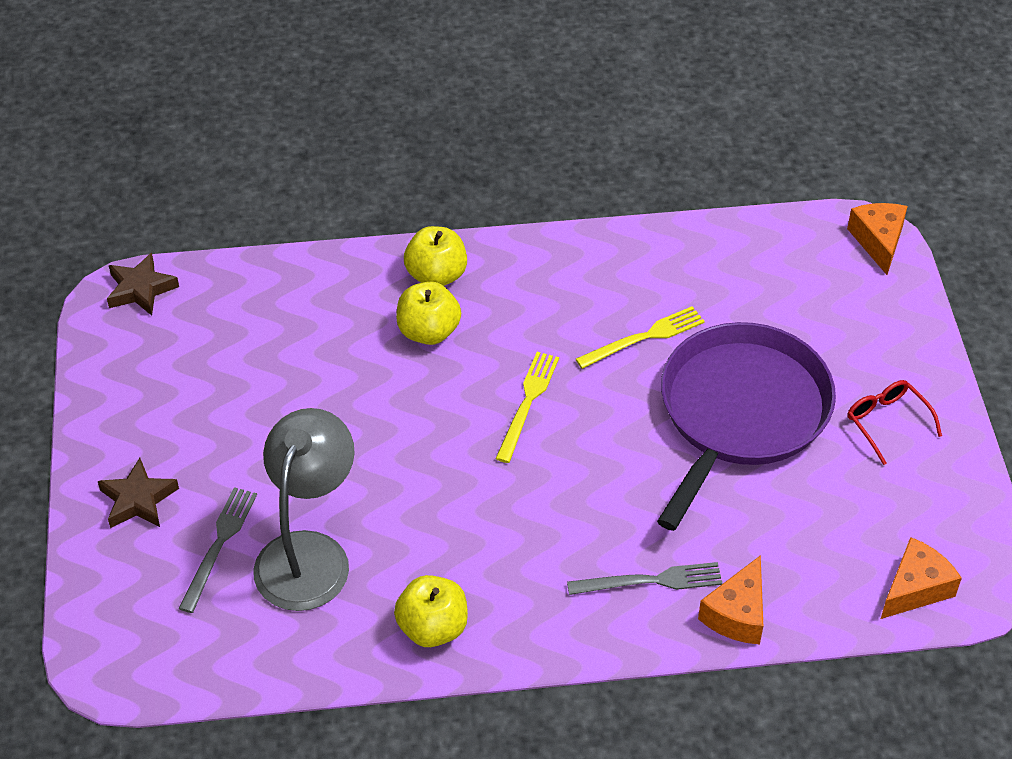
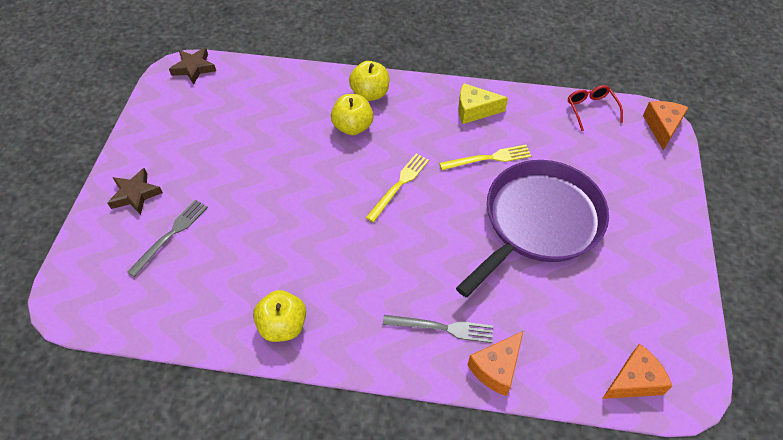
camera: 15 degrees right, 5 degrees up
grey lamp [253,408,355,611] -> none
red glasses [847,380,942,465] -> red glasses moved to [568,85,623,131]
none -> yellow cheese [458,83,508,124]

